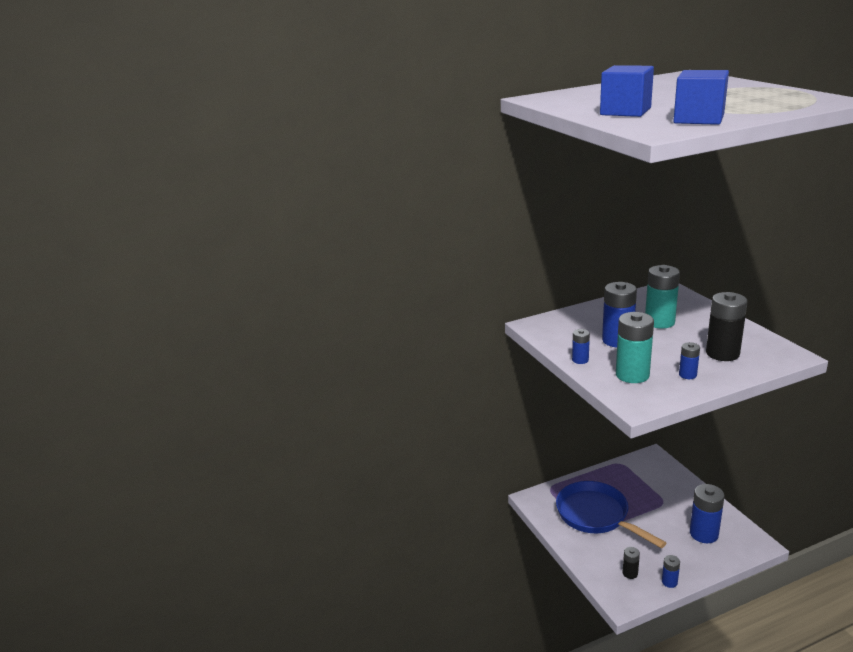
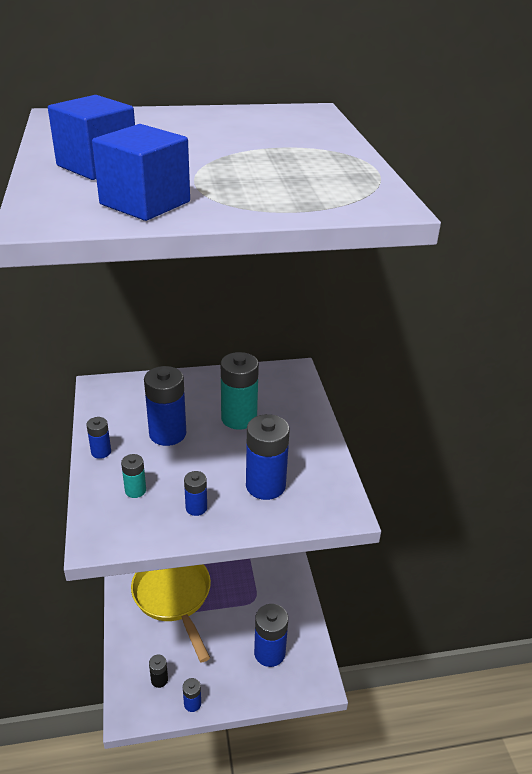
camera: 10 degrees right, 10 degrees up
blue pan [556,481,666,548] -> yellow pan [131,564,211,663]
turquoise battery [616,312,654,383] -> turquoise battery [121,454,146,498], size x0.52
black battery [706,292,748,361] -> blue battery [246,414,289,500]

